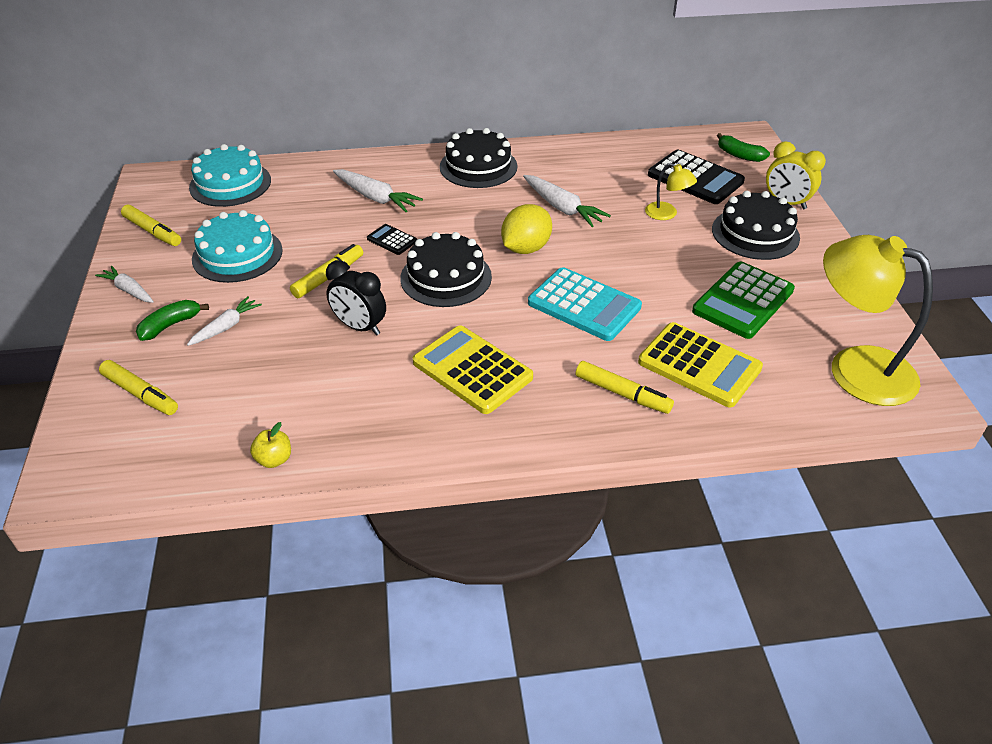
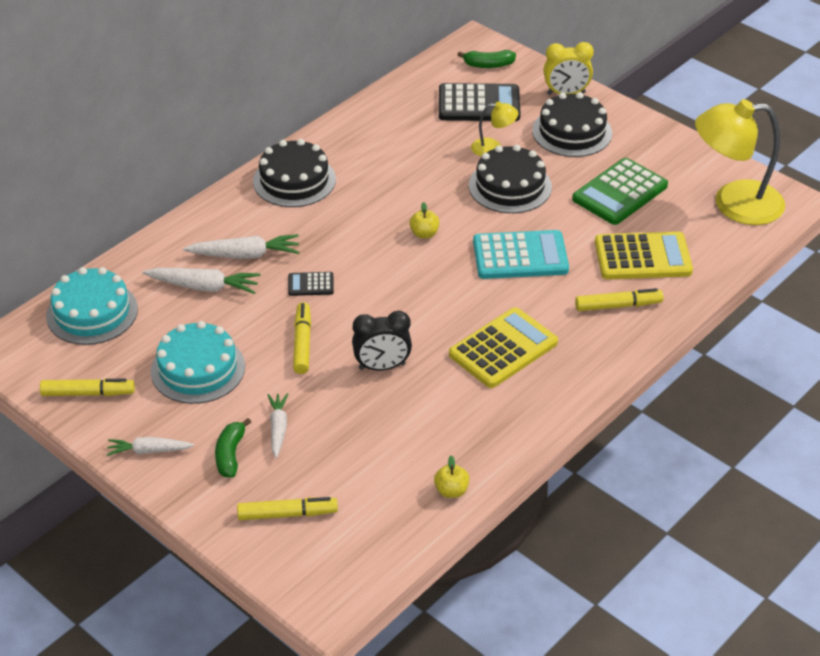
camera: 40 degrees left, 0 degrees up
black cake [400,232,492,307] -> black cake moved to [469,145,552,213]
yellow calculator [413,326,533,414] -> yellow calculator turned 135 degrees clockwise [449,307,558,388]
yellow lemon [501,204,552,254] -> yellow apple [410,202,439,239]
white carrot [523,175,611,227] -> white carrot moved to [142,268,260,294]
green calculator [692,262,795,339] -> green calculator turned 45 degrees clockwise [572,158,668,225]

